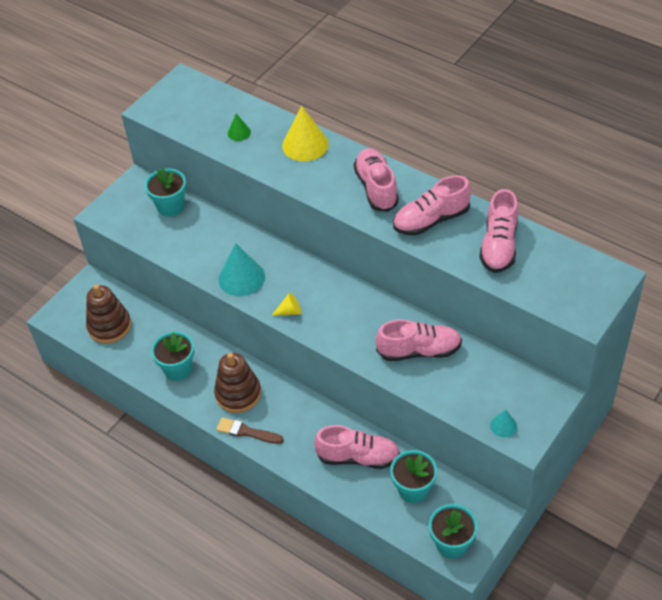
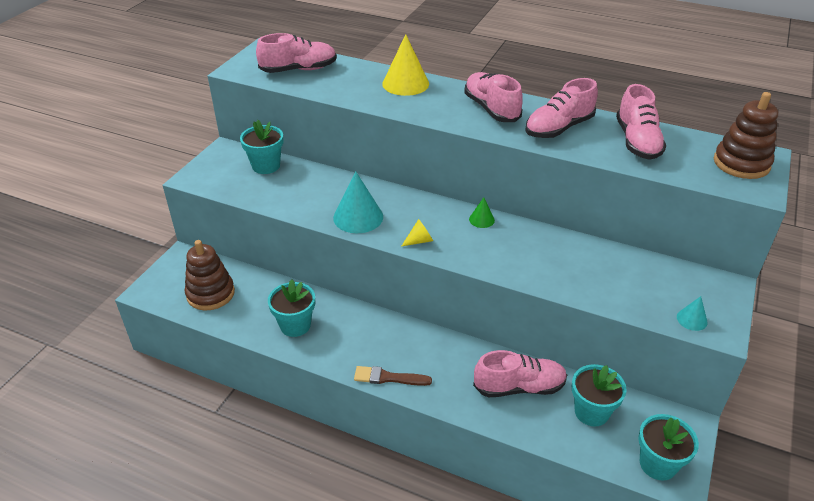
camera: 15 degrees left, 10 degrees down
brown stacking toy [214,353,261,413] -> brown stacking toy moved to [714,92,778,179]
green cone [228,114,251,141] -> green cone moved to [469,197,495,228]
pink shoe [376,319,462,361] -> pink shoe moved to [256,33,337,73]

